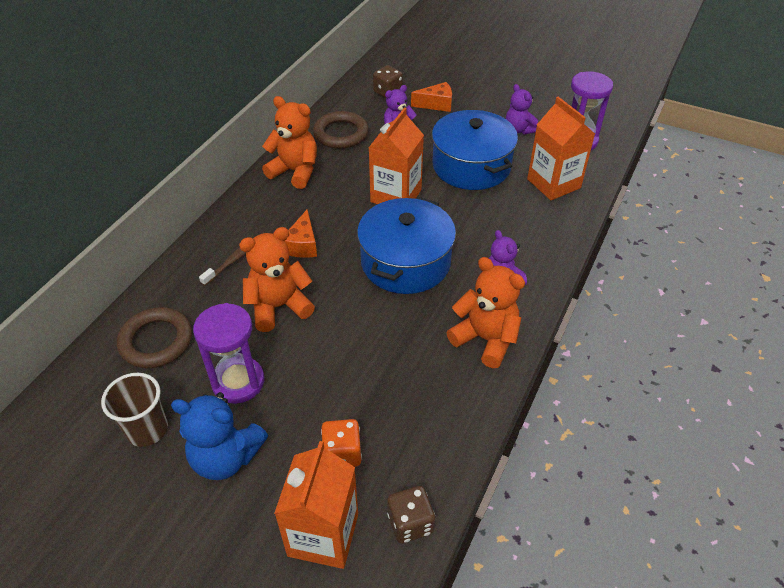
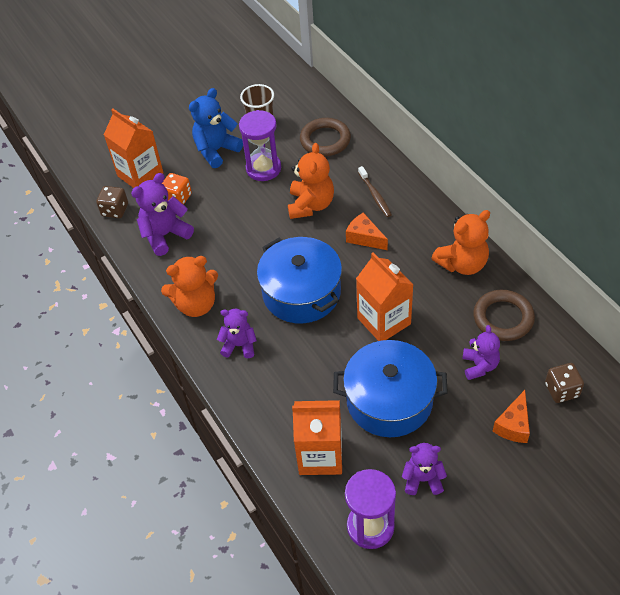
camera: 125 degrees right, 5 degrees up
none -> purple teddy bear [131,173,194,256]

